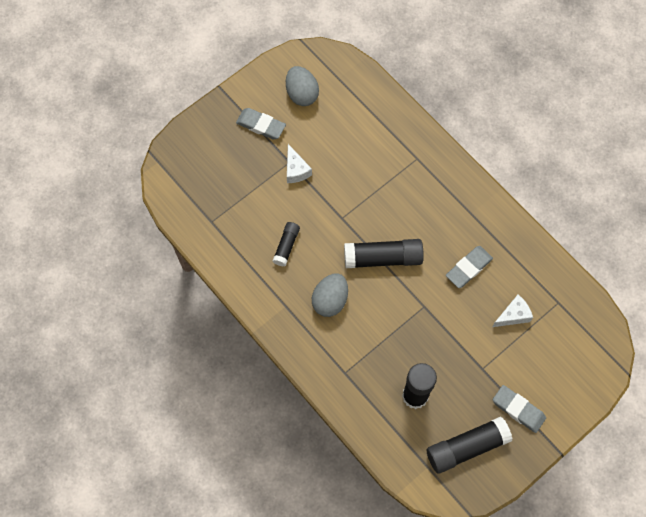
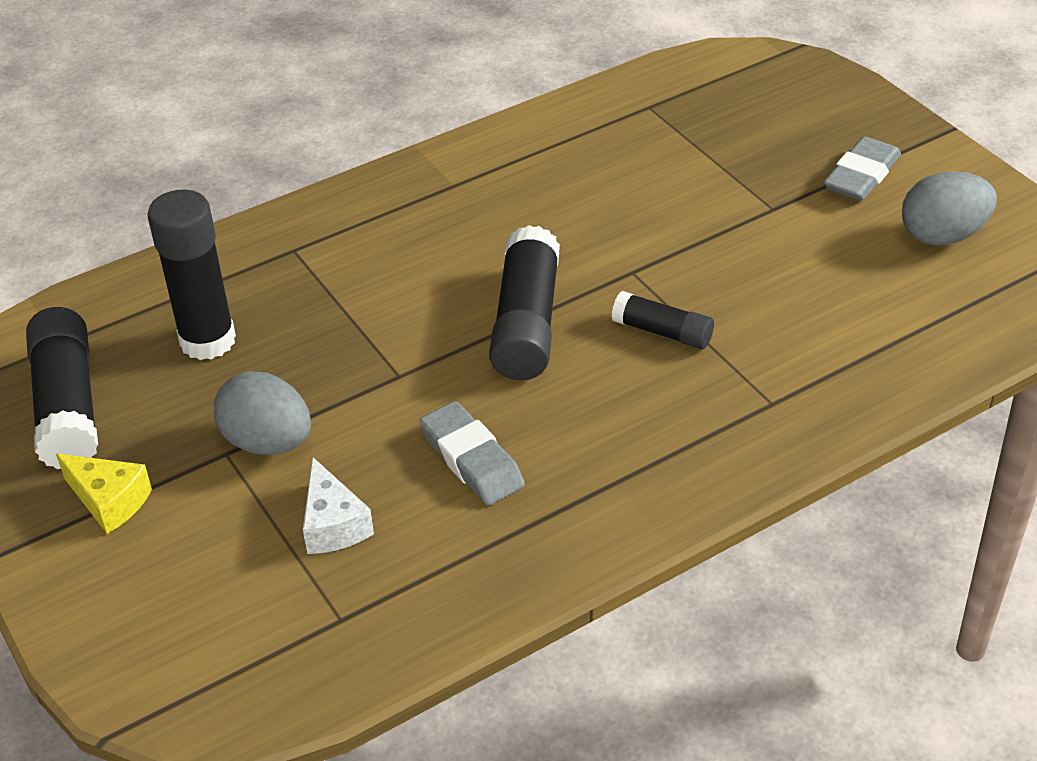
camera: 100 degrees right, 25 degrees down
black glue stick [272,222,300,267] -> black glue stick moved to [612,291,714,349]
white cheese [287,144,312,183] -> none
grey egg [312,273,348,317] -> grey egg moved to [214,371,311,455]
grey eraser [493,385,546,433] -> yellow cheese [56,454,152,534]

